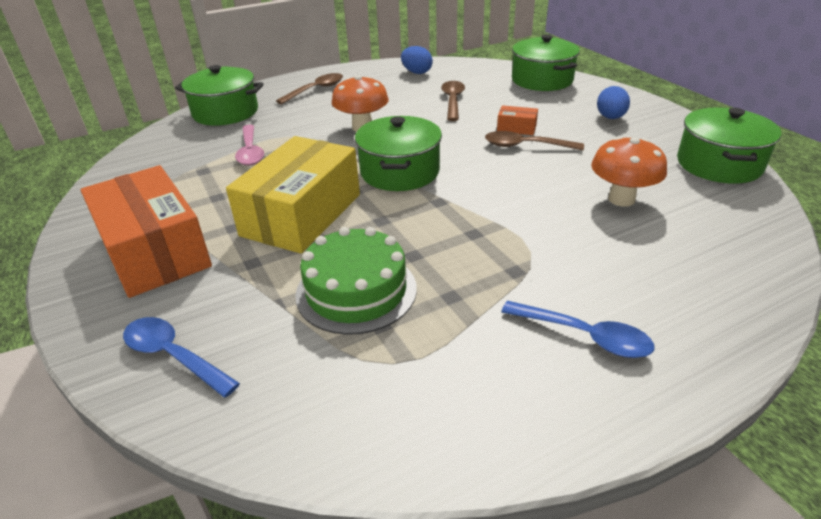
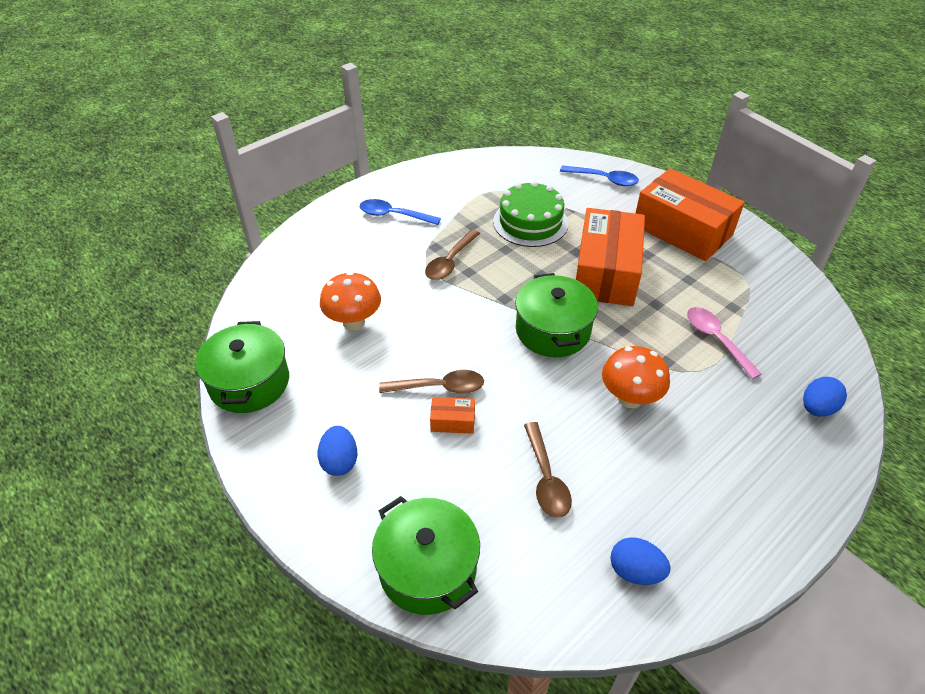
camera: 165 degrees right, 10 degrees up
green pot [175,65,264,126] -> blue egg [803,377,847,417]
yellow box [226,136,360,254] -> orange box [576,208,645,306]
brown spoon [276,73,343,104] -> brown spoon moved to [425,229,480,280]

